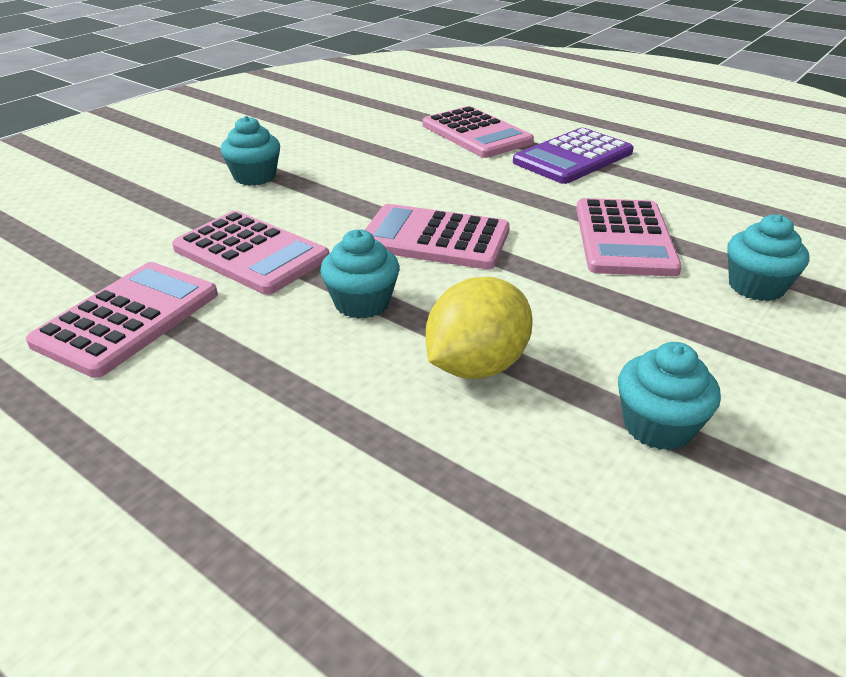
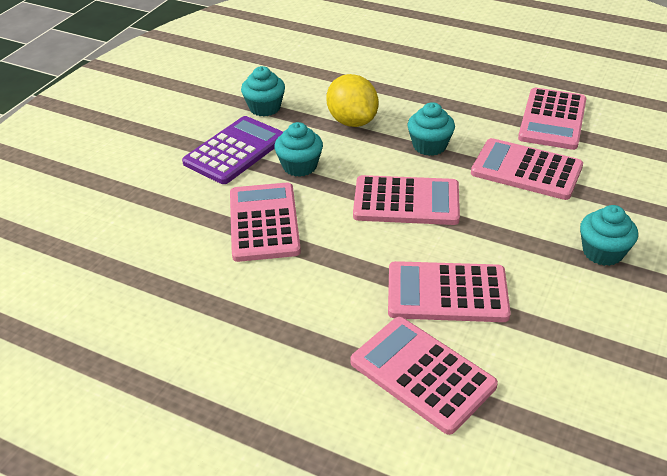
camera: 170 degrees right, 5 degrees up
yellow lemon [426,277,533,379] -> yellow lemon turned 60 degrees counterclockwise [326,74,379,127]
purple calculator [513,128,634,184] -> purple calculator moved to [182,116,283,184]
turquoise cupcake [727,214,809,301] -> turquoise cupcake moved to [274,122,323,177]
none -> pink calculator [388,261,511,322]

